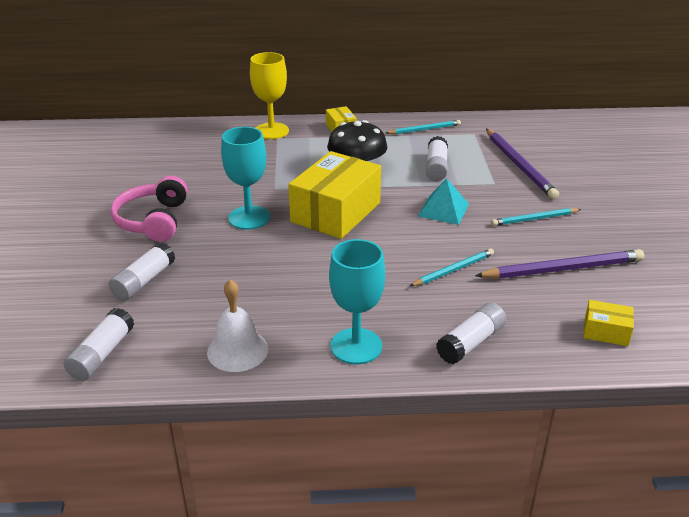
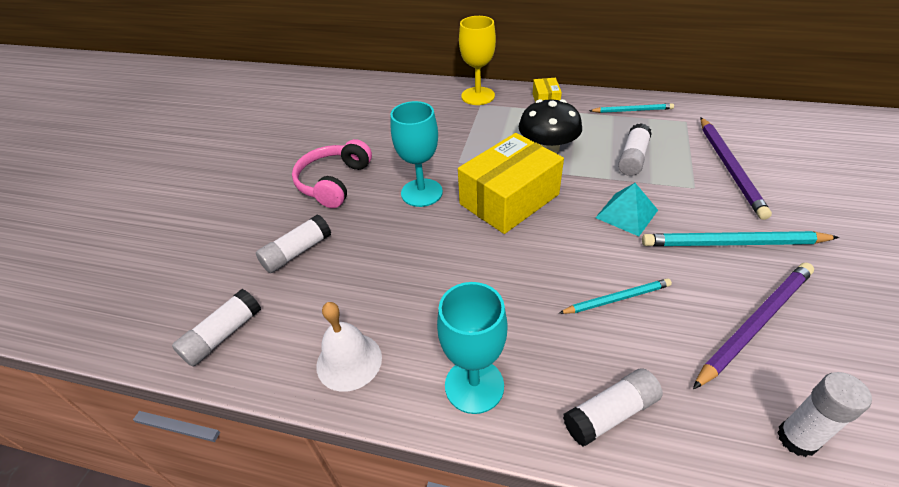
camera: 20 degrees right, 10 degrees up
purple pencil [475,249,644,279] -> purple pencil turned 45 degrees counterclockwise [693,263,814,389]
turquoise pencil [491,208,581,226] -> turquoise pencil [642,231,839,246], size x1.67
yellow box [584,300,634,346] -> white glue stick [777,372,872,457]

